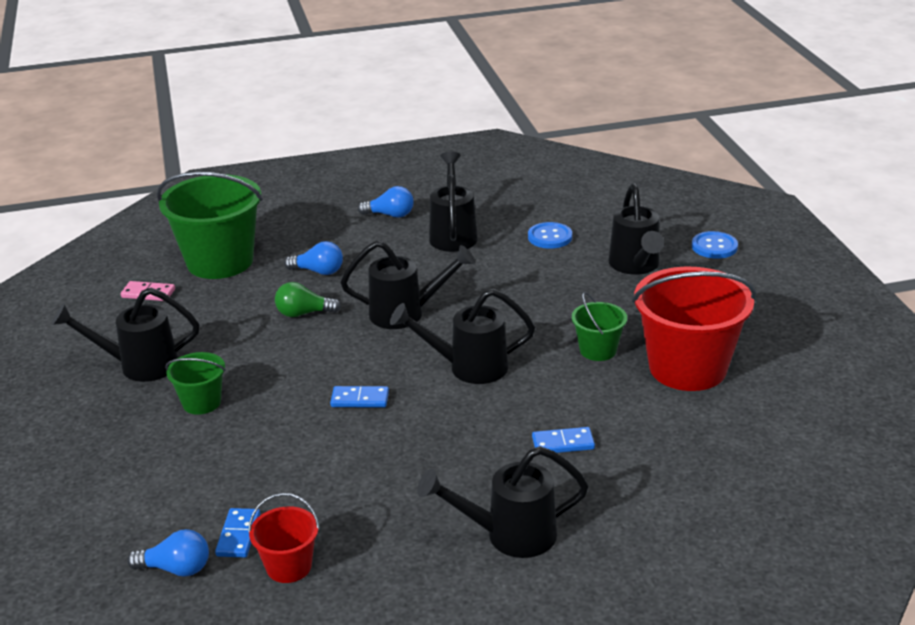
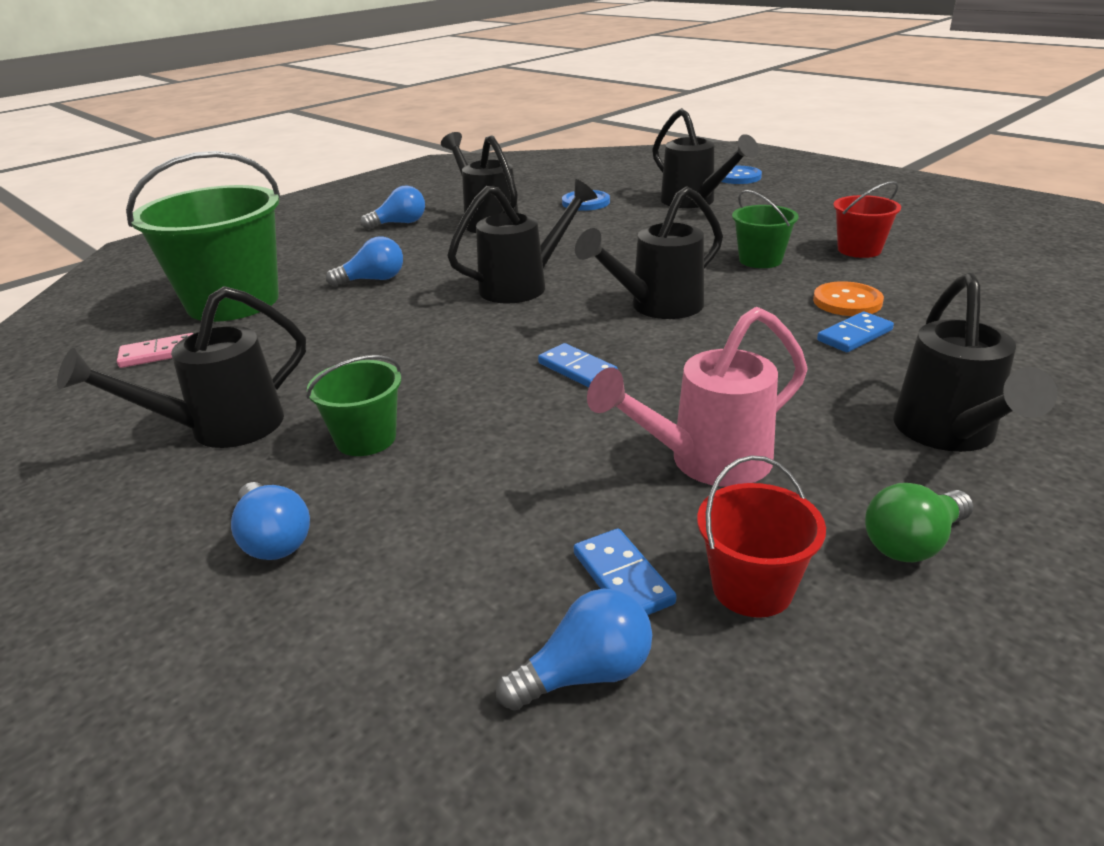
camera: 30 degrees left, 0 degrees up
green light bulb [275,282,341,317] -> green light bulb moved to [865,483,974,562]
blue domino [330,386,389,408] -> blue domino turned 75 degrees clockwise [538,343,618,388]
black watering can [417,446,589,558] -> black watering can turned 45 degrees counterclockwise [893,273,1057,452]
red bucket [632,266,756,391] -> red bucket [833,181,901,258], size x0.49
none -> blue light bulb [231,482,310,560]
none -> pink watering can [587,307,808,487]
none -> orange button [813,281,884,316]

